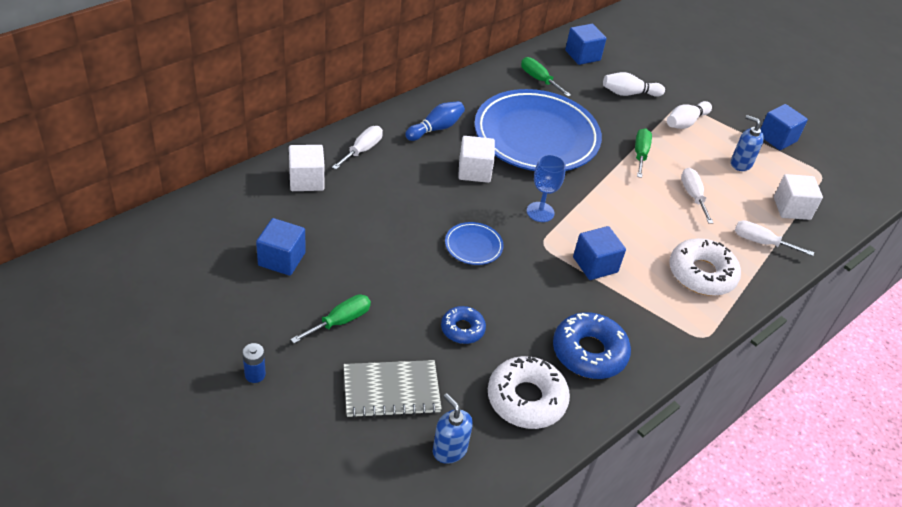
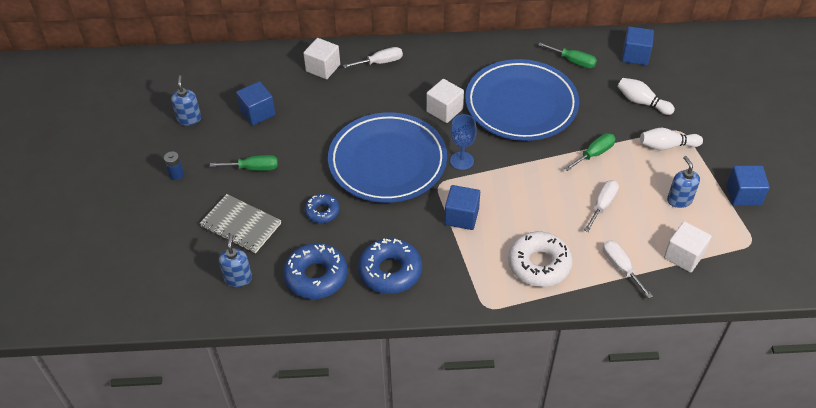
camera: 45 degrees right, 5 degrees up
blue bowling pin [405,101,465,141] -> none
blue plate [445,222,504,265] -> blue plate [328,112,447,203], size x2.48
white donut [488,356,570,429] -> blue donut [283,243,347,299]
green screwdriver [521,57,571,97] -> green screwdriver turned 120 degrees clockwise [538,43,597,68]
none -> blue soap dispenser [171,75,201,126]

